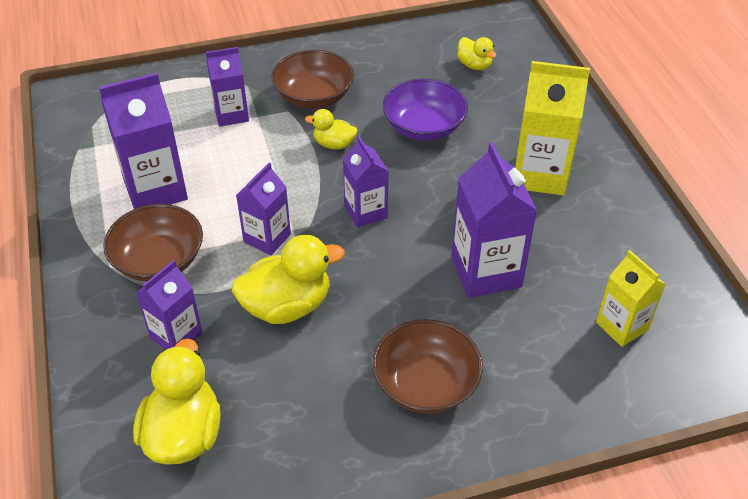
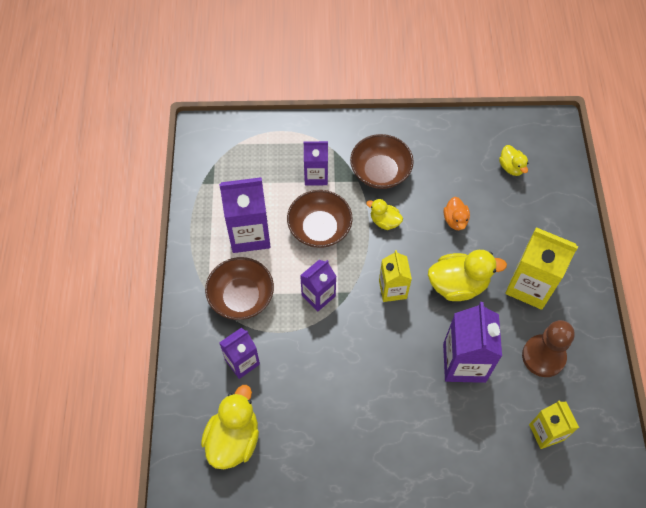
camera: 15 degrees right, 15 degrees up
yellow duck [232,235,345,324] -> yellow duck moved to [428,250,507,301]
purple carton [343,136,389,228] -> yellow carton [379,250,412,302]
brown bowl [372,319,483,414] -> brown bowl moved to [287,190,353,248]
purple bowl [383,79,468,141] -> orange duck [444,197,470,230]
none -> brown pawn [522,320,575,377]

